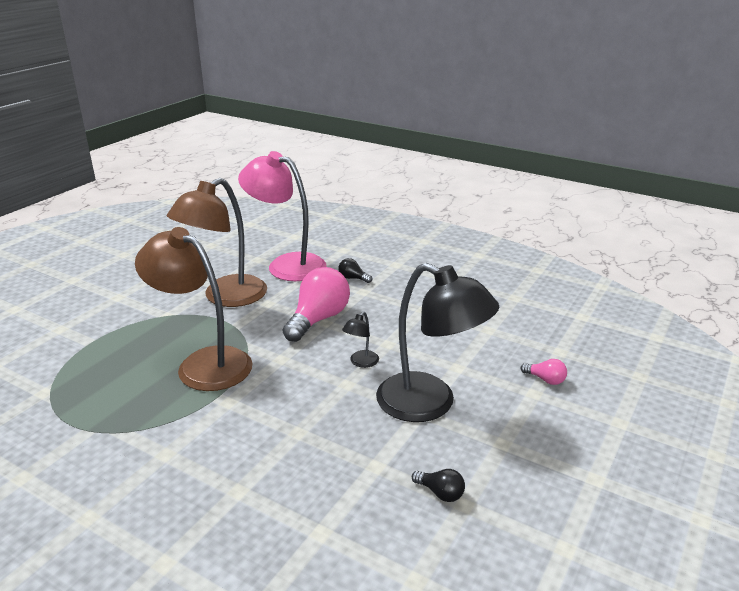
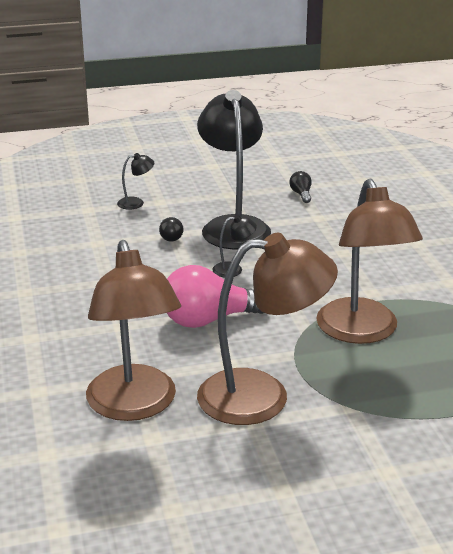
camera: 135 degrees left, 0 degrees up
pink lamp [238,151,327,281] -> brown lamp [86,240,181,421]
black light bulb [338,258,372,283] -> black light bulb moved to [159,217,184,242]
pink light bulb [521,359,567,385] -> black lamp [117,153,154,210]

